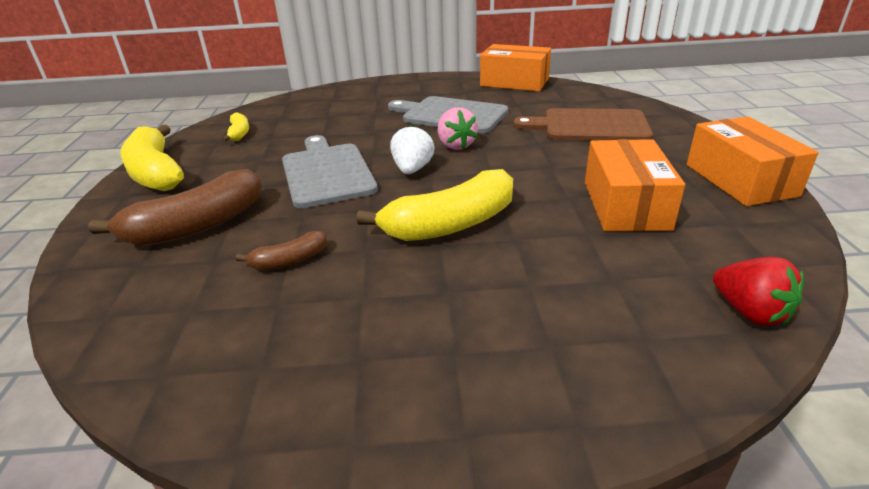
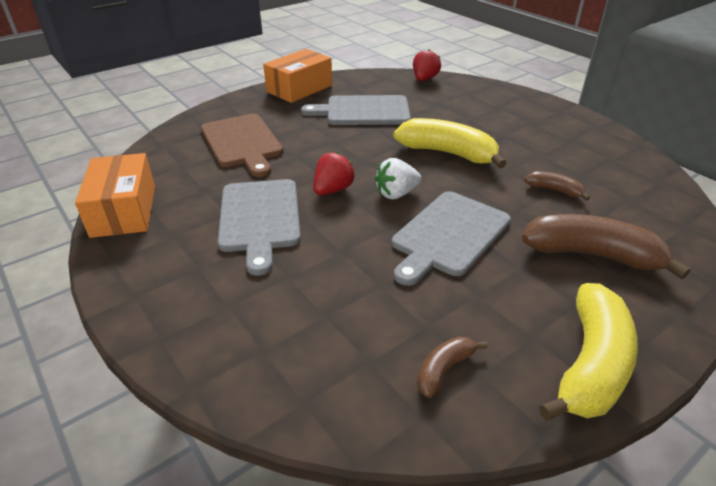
camera: 125 degrees left, 5 degrees up
yellow banana [222,112,249,142] -> brown banana [417,336,488,398]
pink strawberry [438,107,478,150] -> red strawberry [313,152,355,195]
orange box [585,139,685,231] -> grey cutting board [301,95,411,125]

